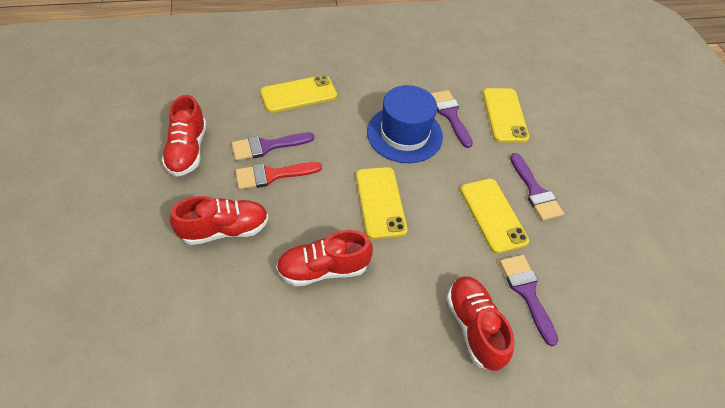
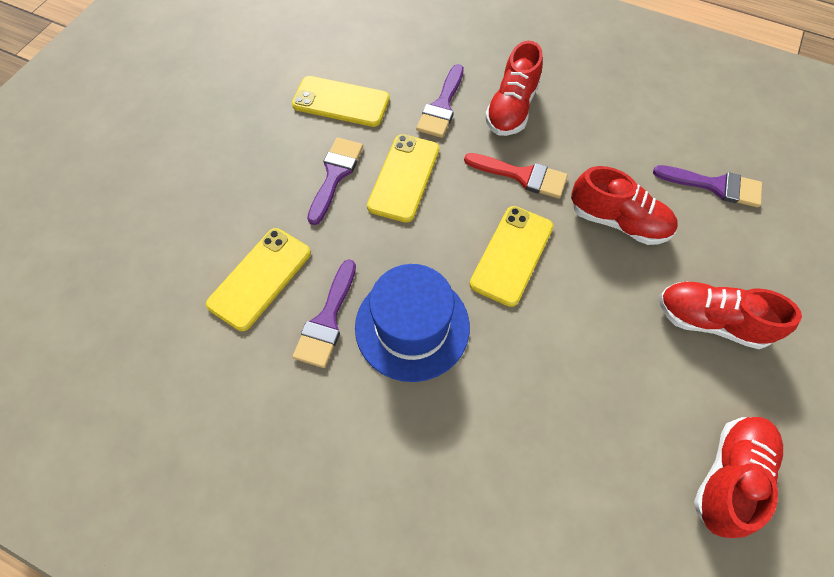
camera: 140 degrees left, 10 degrees up
purple brush [231,133,314,161] -> purple brush moved to [653,165,762,208]
red brush [236,162,322,190] -> red brush moved to [464,153,568,199]
yellow phone [260,75,337,113] -> yellow phone moved to [292,76,390,127]

